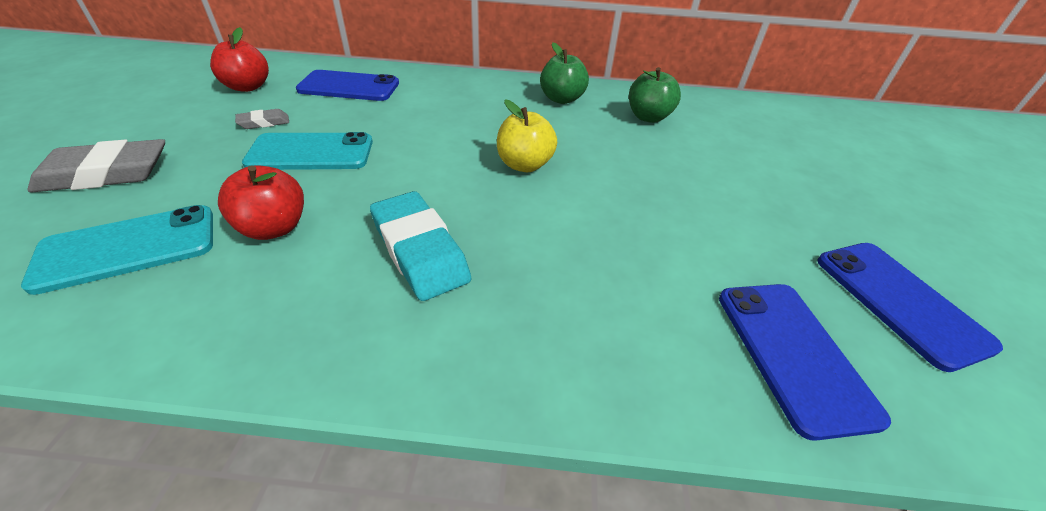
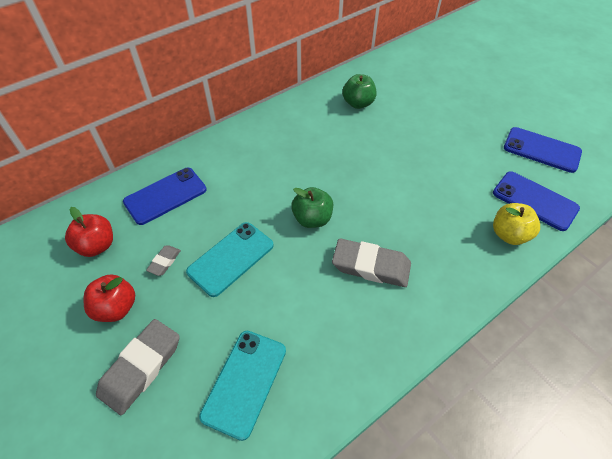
camera: 40 degrees left, 10 degrees up
red apple [218,165,304,240] -> red apple moved to [84,274,135,322]
turquoise eraser [370,191,471,301] -> grey eraser [332,239,411,287]
yellow apple [497,99,557,172] -> yellow apple moved to [493,203,540,245]
green apple [540,43,589,104] -> green apple moved to [291,187,333,228]

